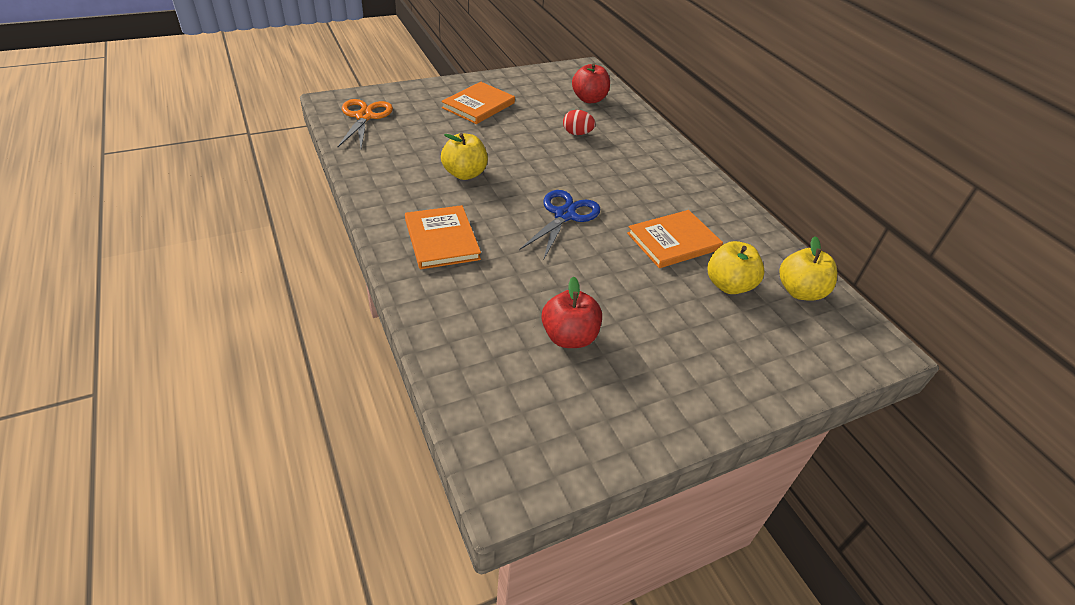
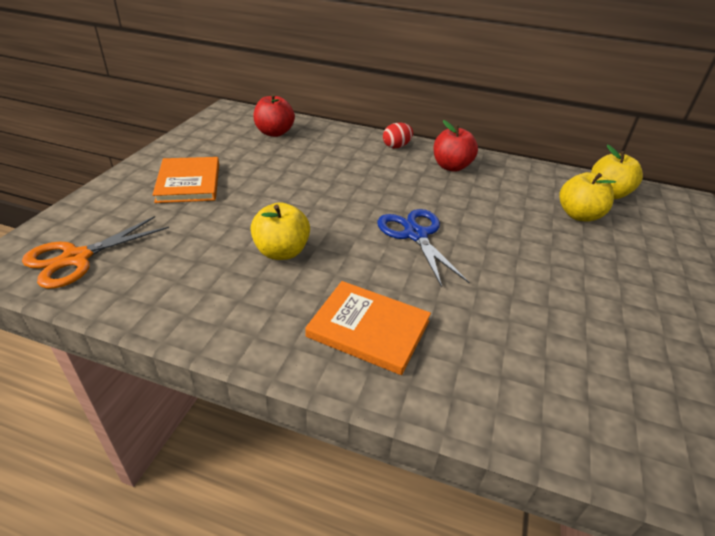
camera: 45 degrees left, 5 degrees down
orange scissors [337,99,393,148] -> orange scissors turned 90 degrees counterclockwise [22,216,169,289]
red apple [542,276,602,348] -> red apple moved to [434,120,478,172]
red egg [563,110,596,135] -> red egg moved to [383,123,413,148]
orange book [627,210,723,268] -> none

